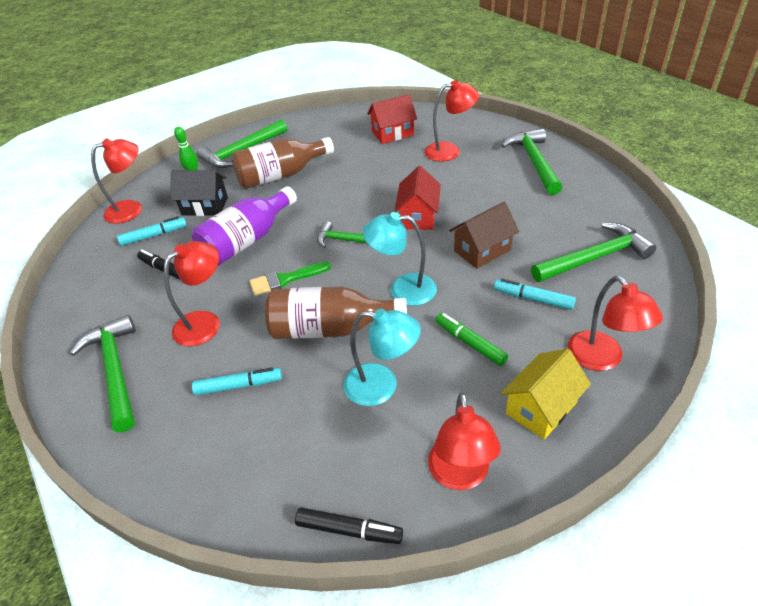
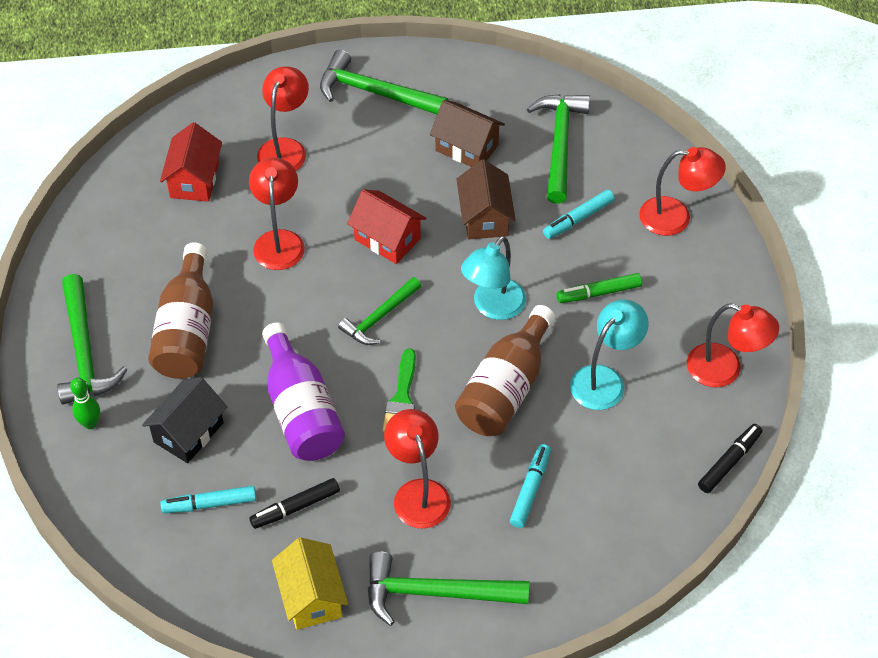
camera: 65 degrees left, 10 degrees up
red lamp [91,138,142,224] -> red lamp moved to [249,157,305,270]
turquoise marker [117,216,187,246] -> turquoise marker turned 105 degrees counterclockwise [160,486,256,513]
yellow house [501,349,591,440] -> yellow house moved to [272,537,348,630]
none -> brown house [430,100,505,167]

